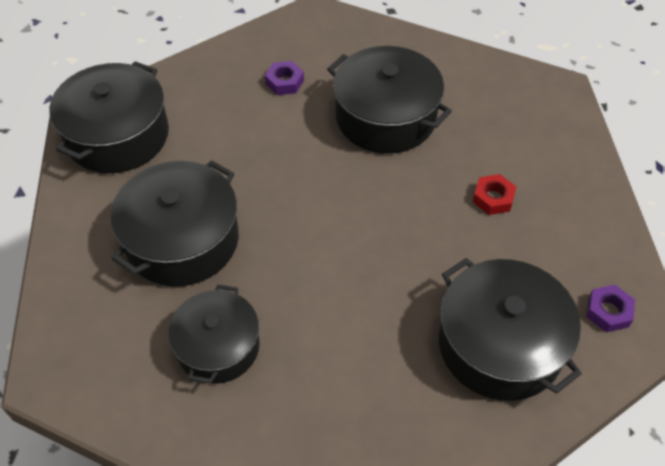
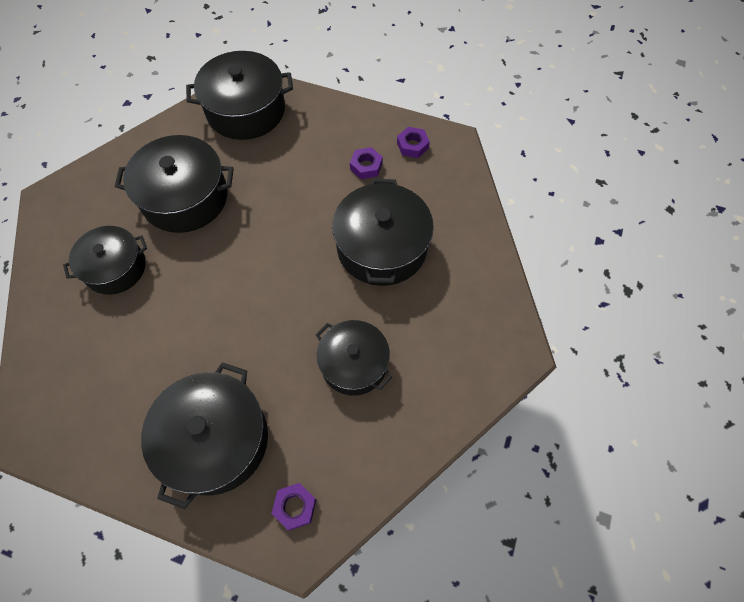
camera: 55 degrees right, 10 degrees up
red nut [473,174,516,215] -> black pot [316,320,392,396]
none -> purple nut [397,127,430,158]

